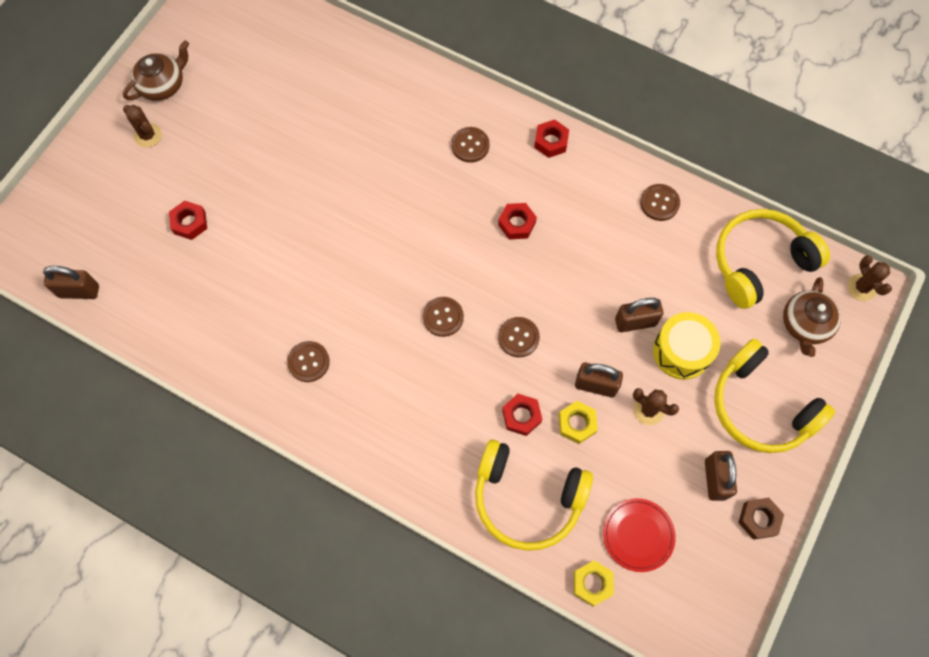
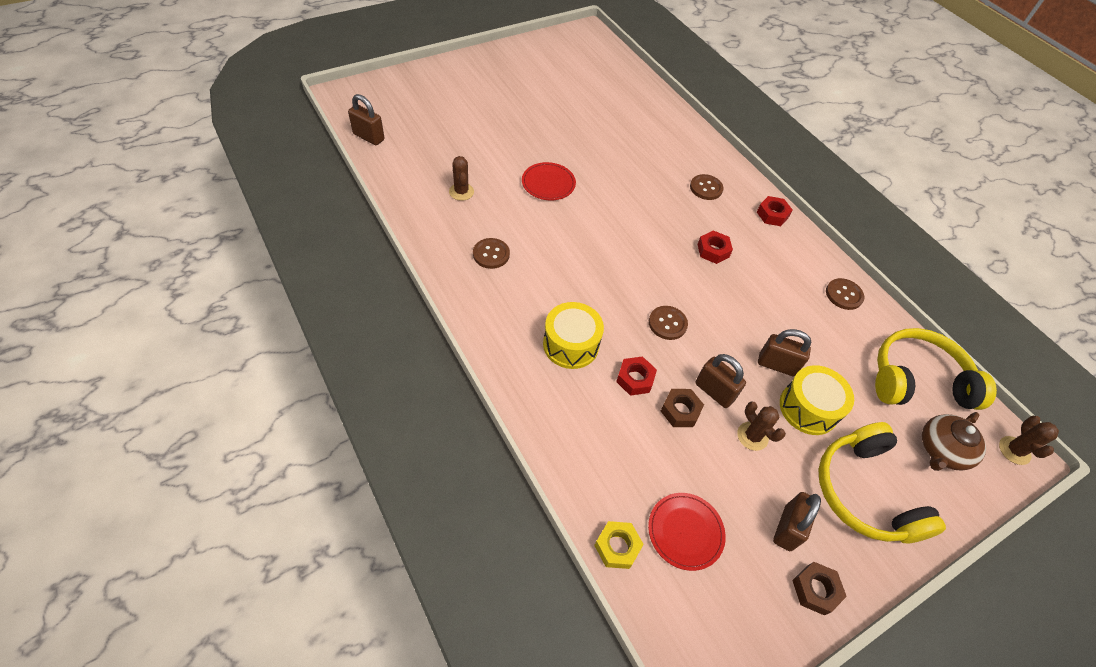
camera: 25 degrees right, 15 degrees down
brown teapot [123,40,189,101] -> none
brown cactus [123,105,162,148] -> brown cactus moved to [449,156,474,201]
red nut [169,201,207,240] -> none
brown button [423,297,464,337] -> none
yellow headphones [475,440,593,551] -> none
yellow nut [559,401,598,444] -> brown nut [661,389,704,427]
none -> red plate [522,162,576,200]
none -> yellow drum [543,302,604,369]

